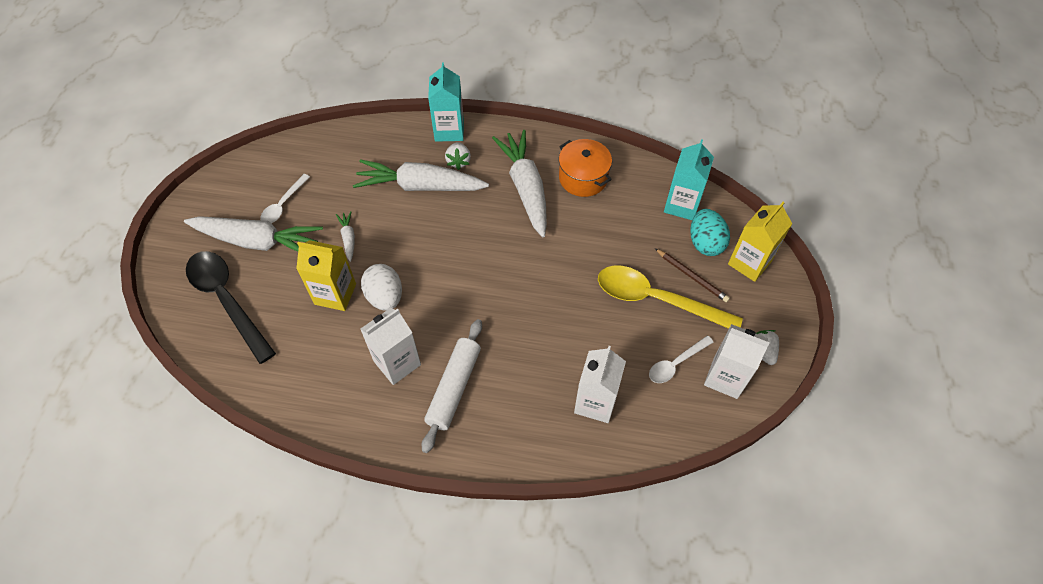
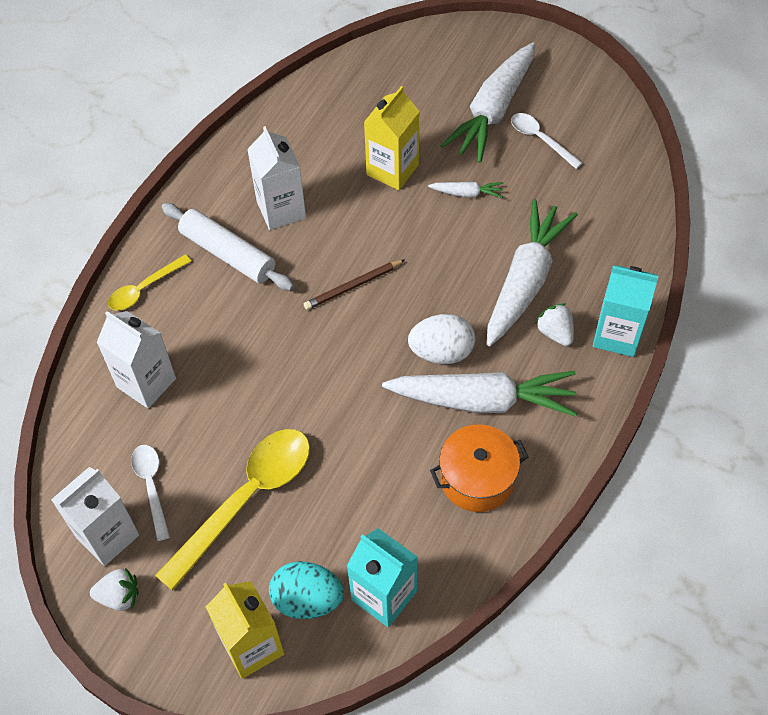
camera: 110 degrees right, 0 degrees up
black spoon [186,251,276,364] -> none
white egg [361,264,402,311] -> white egg moved to [408,314,475,364]
white strawberry [445,142,471,170] -> white strawberry turned 45 degrees clockwise [535,303,574,346]
brown pencil [655,248,730,302] -> brown pencil moved to [304,259,405,310]
none -> yellow spoon [108,254,191,311]

